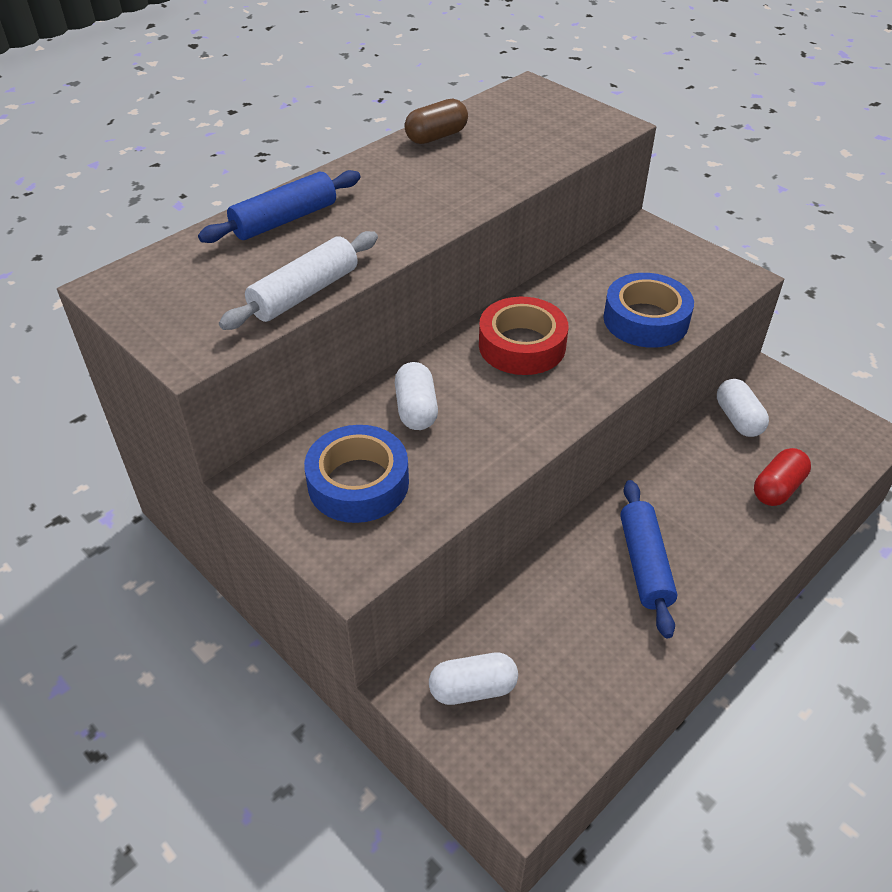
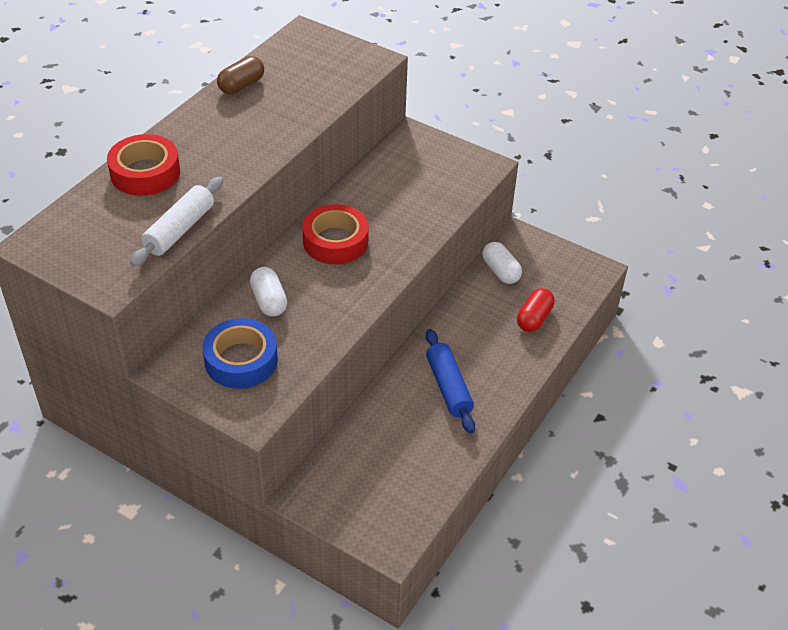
camera: 15 degrees left, 0 degrees up
blue rolling pin [198,170,361,243] -> red tape [107,134,180,196]
white capsule [429,653,518,705] -> none
blue tape [604,273,694,348] -> none

